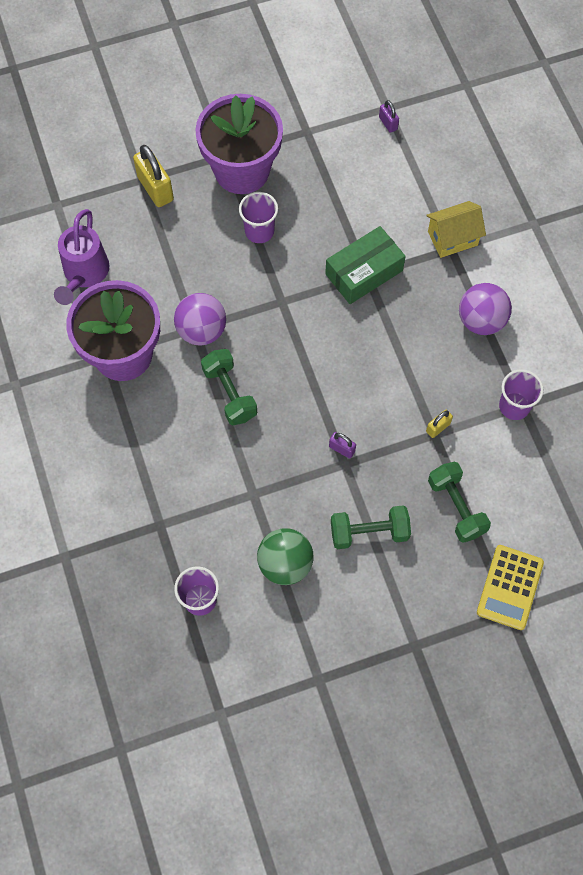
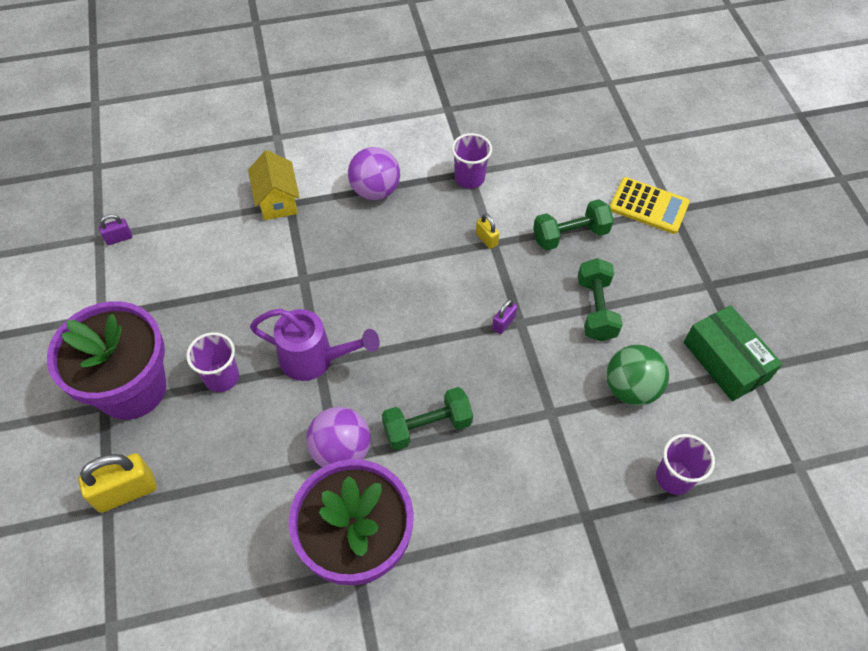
camera: 85 degrees left, 10 degrees down
purple watering can [54,209,110,305] -> purple watering can moved to [250,309,380,381]
green box [325,226,406,304] -> green box moved to [684,305,782,401]

